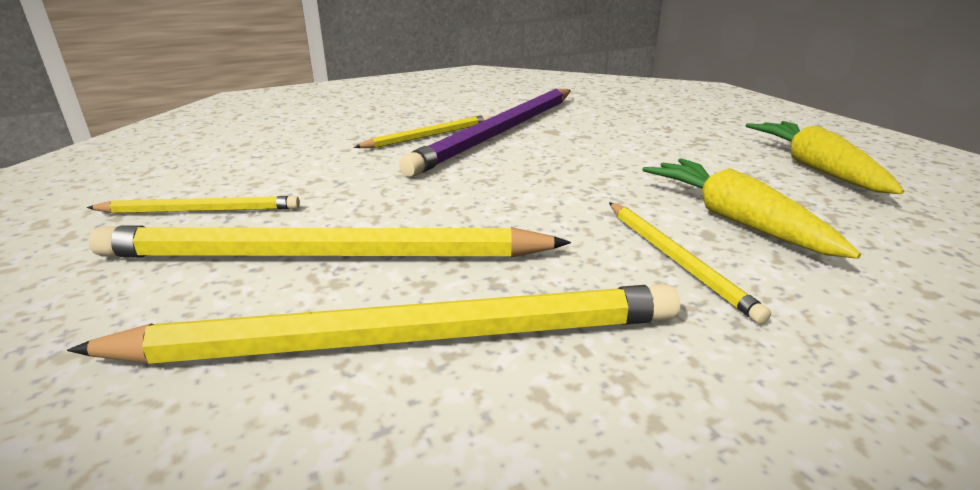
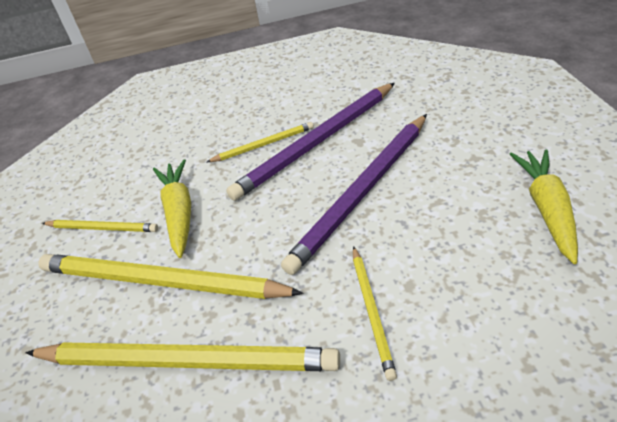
camera: 20 degrees right, 15 degrees up
yellow carrot [642,158,861,259] -> yellow carrot moved to [153,159,191,258]
none -> purple pencil [281,114,427,275]

